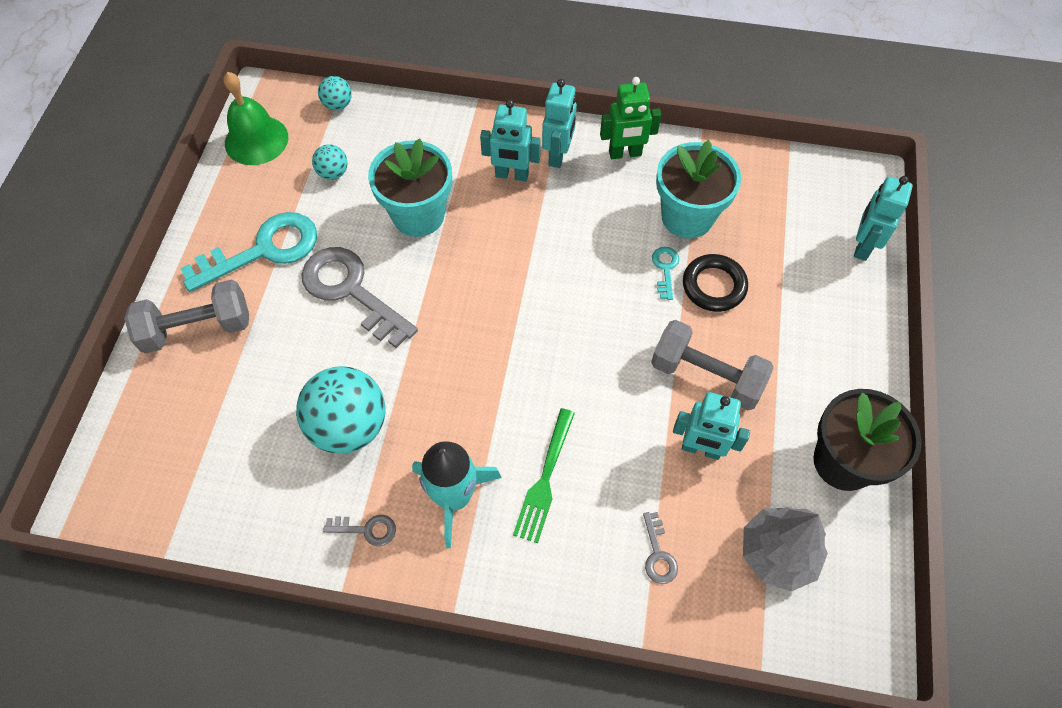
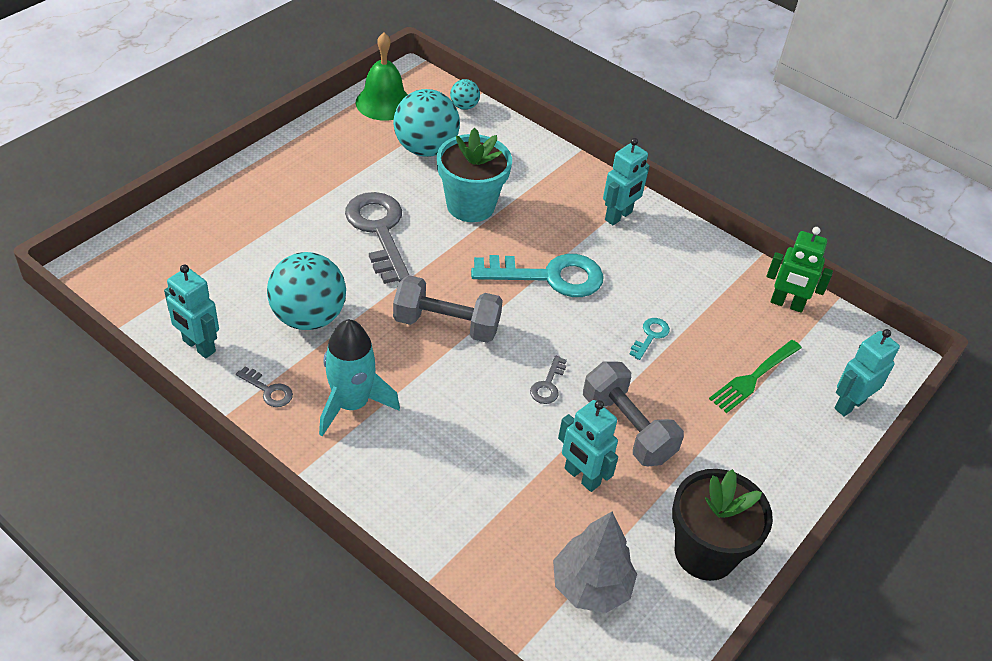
camera: 25 degrees right, 15 degrees down
grey dumbbell [124,279,249,354] -> grey dumbbell moved to [393,275,503,343]
turquoise key [180,212,317,292] -> turquoise key moved to [471,254,604,297]
turquoise ball [312,144,348,180] -> turquoise ball [393,89,460,157], size x2.10
turquoise robot [480,100,541,181] -> turquoise robot moved to [164,265,219,358]
green fork [513,408,575,543] -> green fork moved to [709,340,802,413]
green robot [600,77,661,159] -> green robot moved to [767,227,833,313]
grey key [643,512,678,584] -> grey key moved to [530,356,567,404]
turquoise flower pot [656,140,741,239] -> none
black ring [683,254,748,312] -> none

